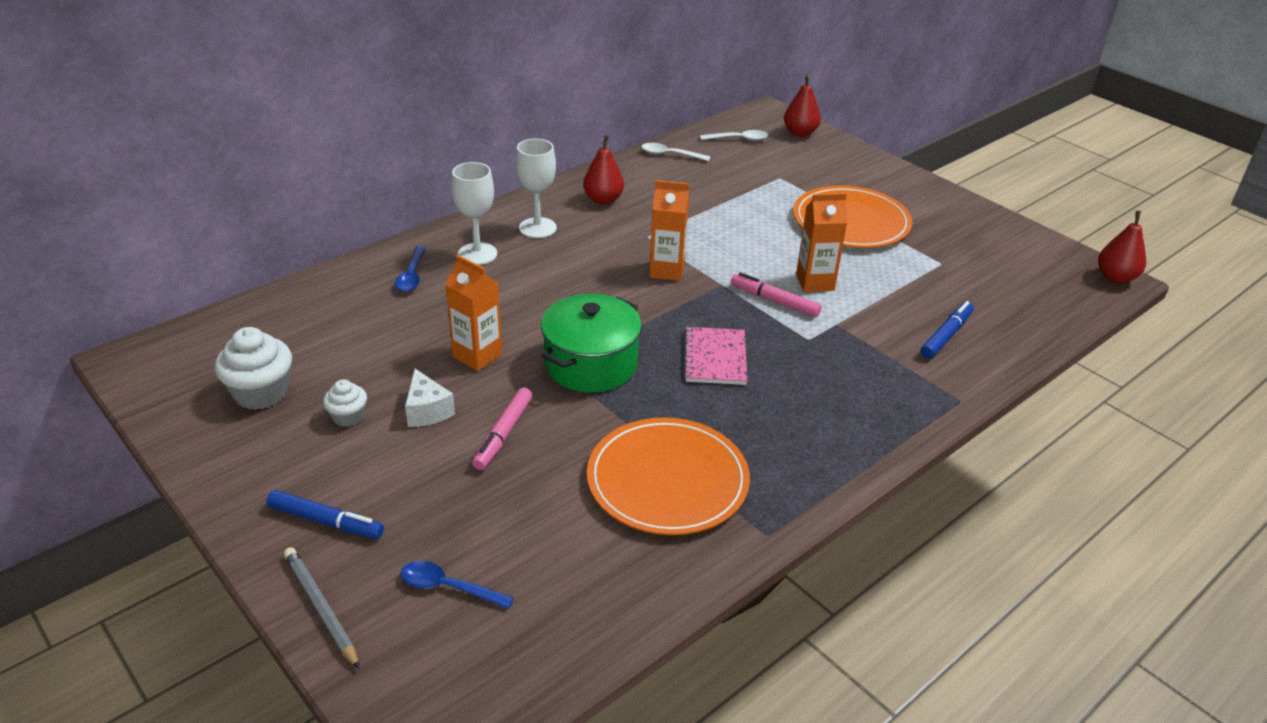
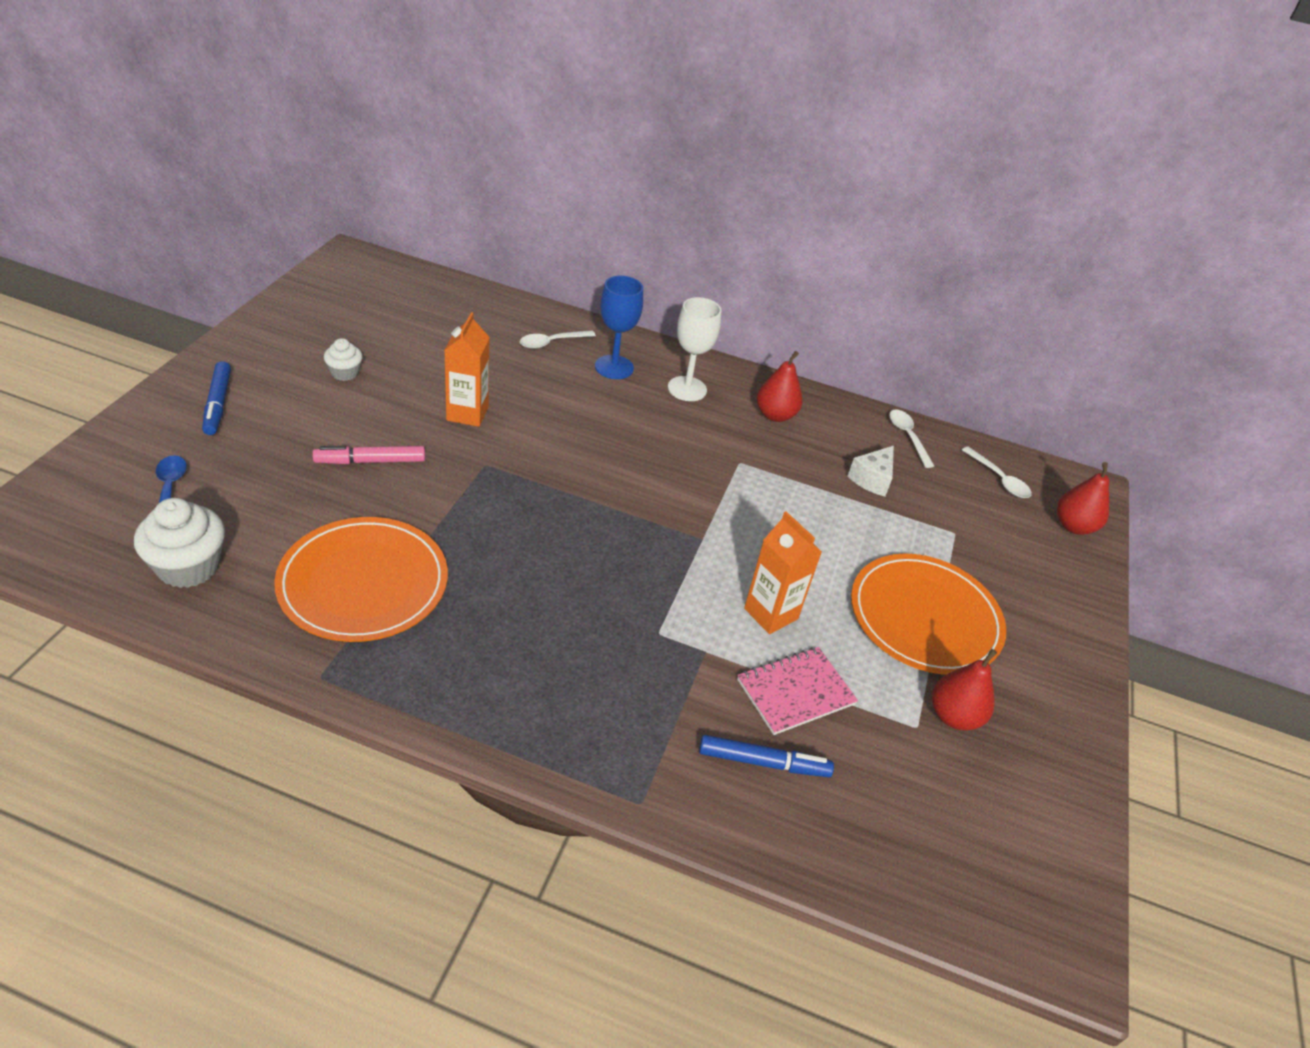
camera: 55 degrees right, 5 degrees up
white cupcake [215,327,292,410] -> white cupcake moved to [134,498,225,588]
grey pencil [284,547,360,669] -> none
blue spoon [395,246,426,292] -> white spoon [519,330,596,349]
white cheese [405,369,455,427] -> white cheese moved to [847,446,894,496]
white goblet [451,162,497,265] -> blue goblet [595,276,643,379]
green pot [541,294,642,393] -> none
orange carton [649,180,689,281] -> none
pink notebook [683,327,747,385] -> pink notebook moved to [737,647,858,735]
pink marker [731,272,821,317] -> none
red pear [1098,211,1146,284] -> red pear moved to [932,649,997,731]

